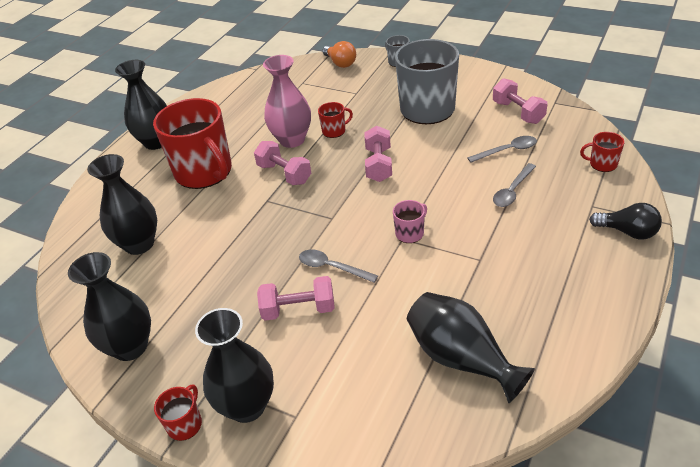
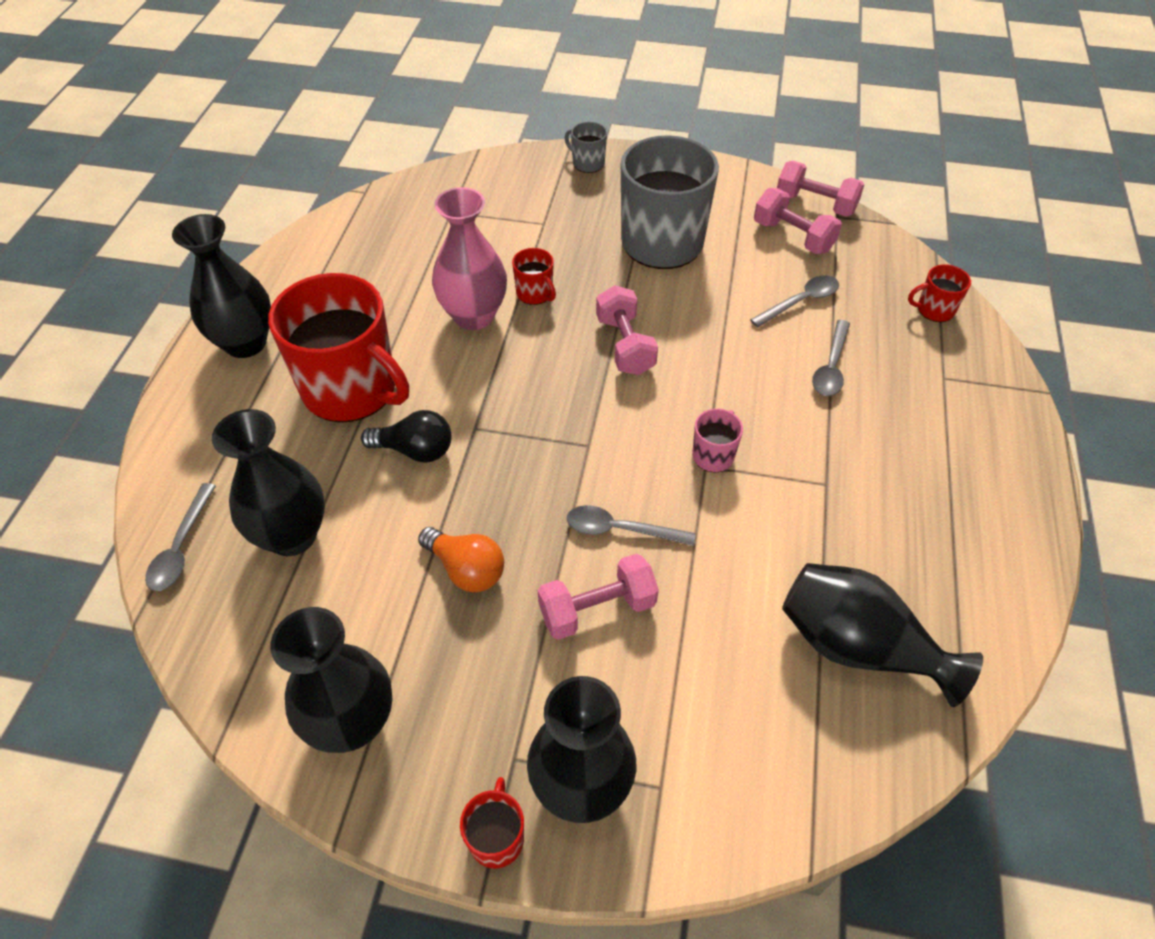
camera: 20 degrees left, 10 degrees up
pink dumbbell [254,141,311,185] -> pink dumbbell moved to [777,161,864,217]
red mug [318,102,353,138] -> red mug turned 90 degrees clockwise [512,248,556,305]
orange light bulb [322,41,356,68] -> orange light bulb moved to [418,527,504,592]
black light bulb [589,203,662,239] -> black light bulb moved to [361,410,451,463]
none -> grey spoon [145,483,216,591]

